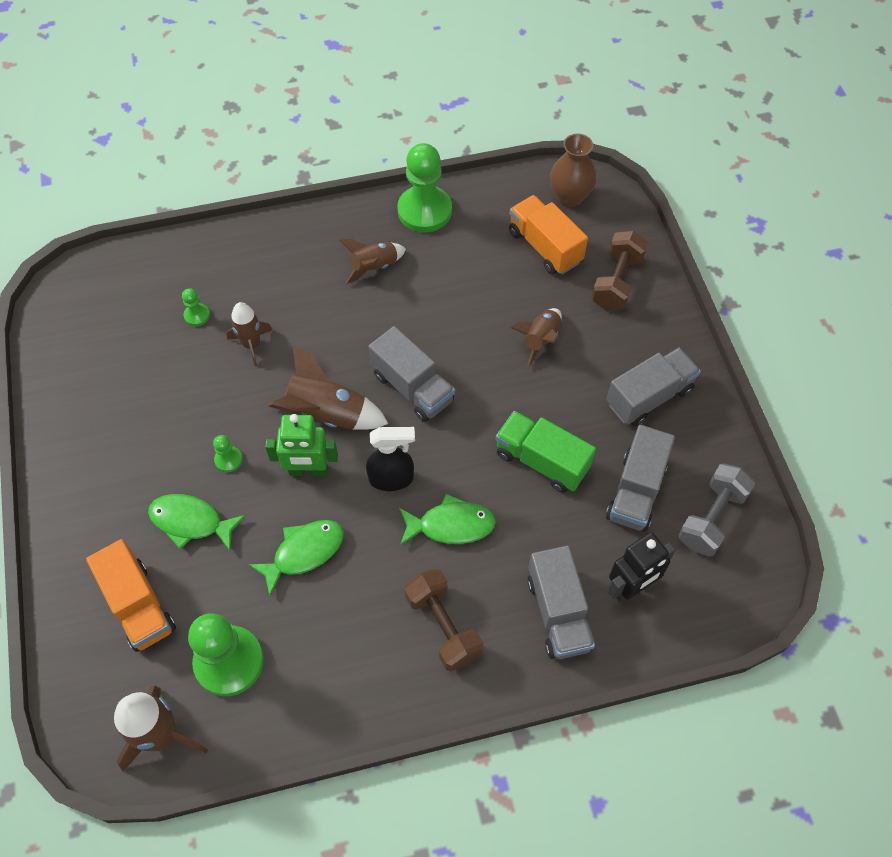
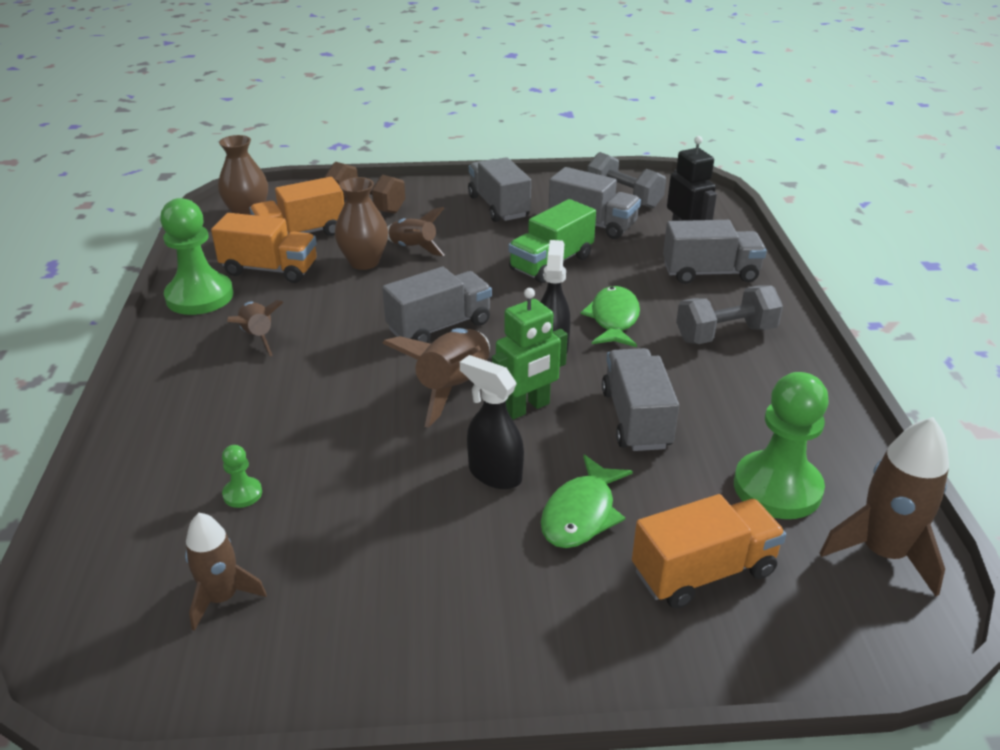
camera: 80 degrees left, 25 degrees down
green pawn [213,435,242,472] -> black spray bottle [460,355,524,489]
brown rocket [227,302,272,366] -> brown rocket moved to [185,513,267,631]
green fish [248,520,344,597] -> grey truck [602,348,679,451]
green robot [265,414,338,476] -> green robot turned 45 degrees clockwise [492,288,568,420]
brown dumbbell [404,569,483,671] -> grey dumbbell [676,285,783,344]
none -> orange truck [211,213,317,283]
none -> brown vase [335,177,388,270]

